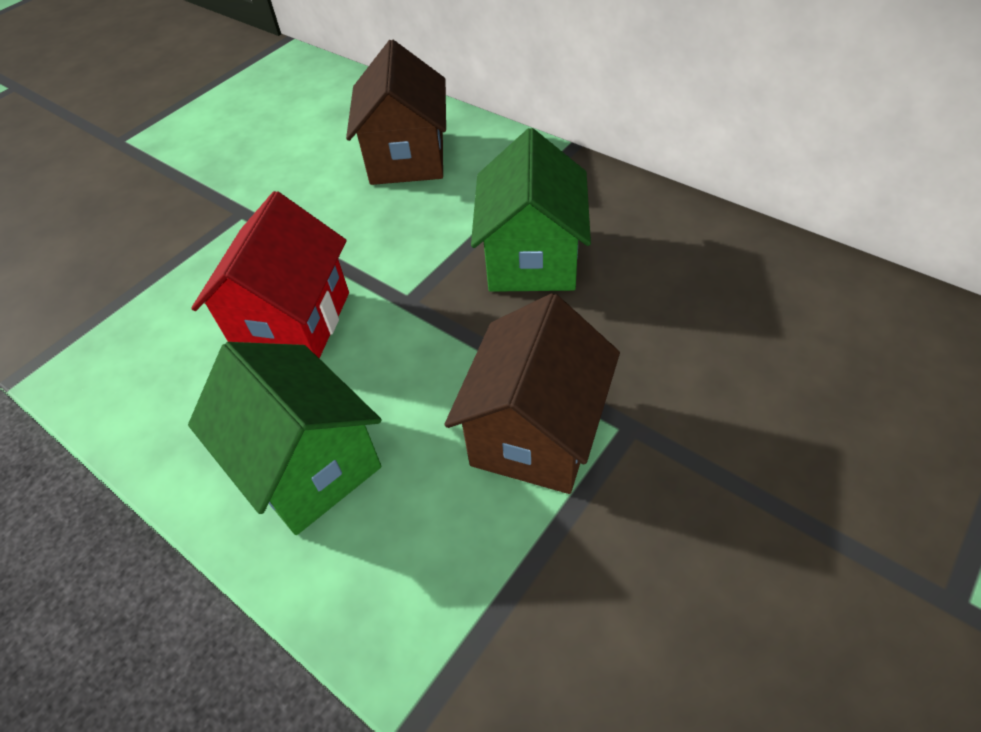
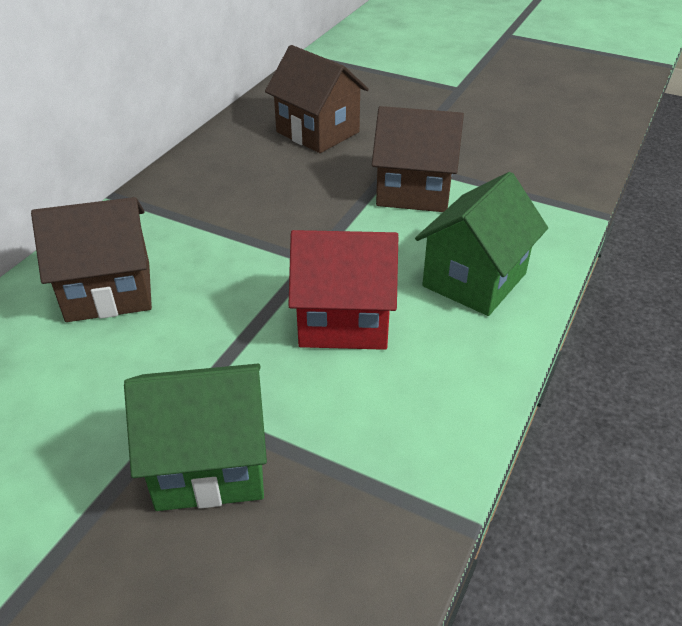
camera: 105 degrees left, 10 degrees down
green house [471,128,591,292] -> green house moved to [124,364,267,511]
none -> brown house [265,45,369,153]

